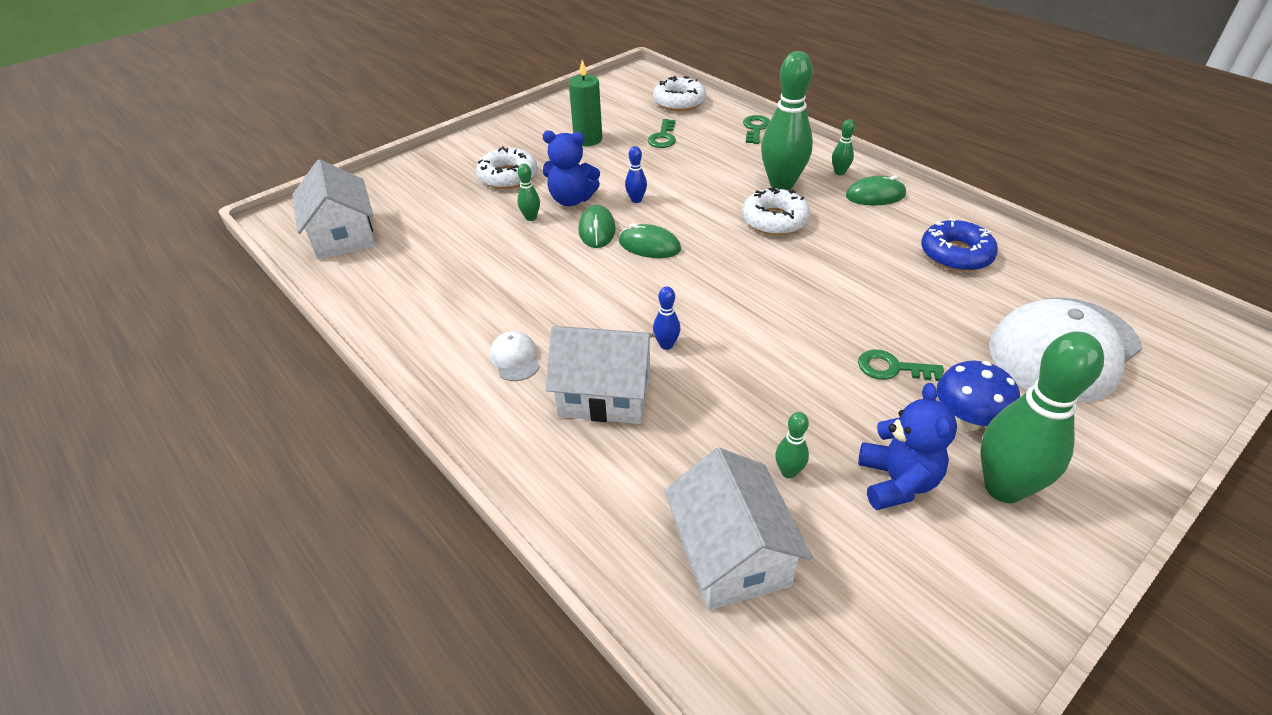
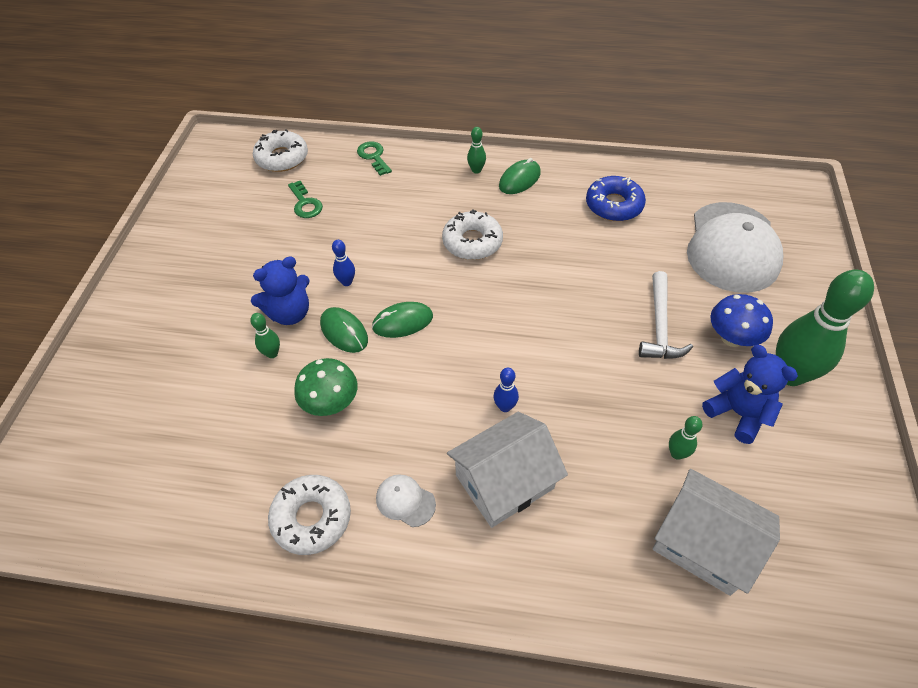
camera: 40 degrees left, 10 degrees up
white house [292,159,376,260] -> none
white donut [476,146,538,189] -> white donut moved to [268,475,351,555]
green candle [569,60,602,146] -> none
green bowling pin [761,51,813,190] -> none
green key [858,349,944,381] -> white hammer [639,271,693,359]
none -> green mushroom [294,358,358,416]

